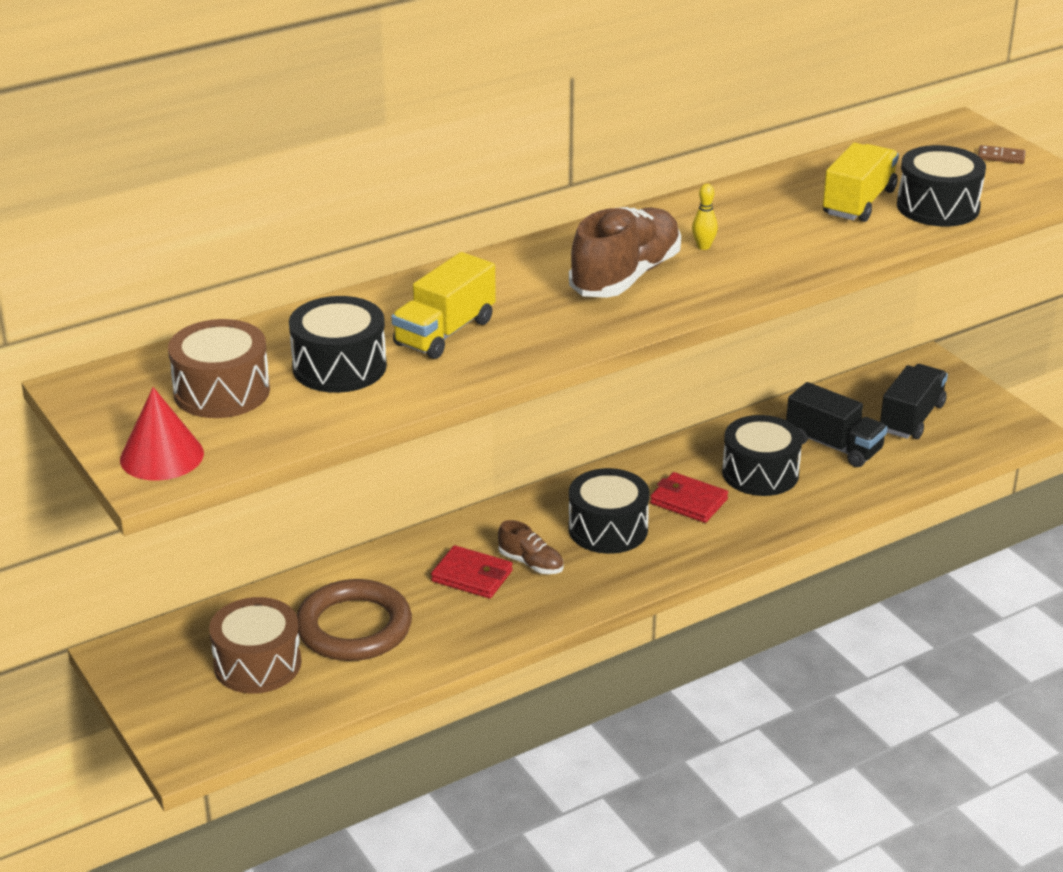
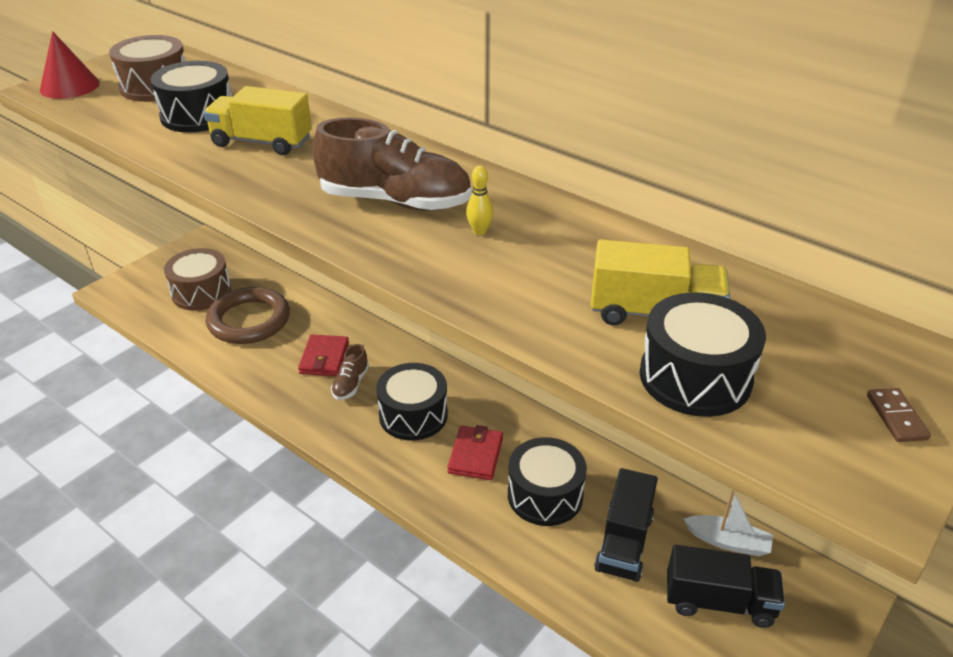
camera: 70 degrees right, 5 degrees up
none -> white boat [684,490,773,556]

